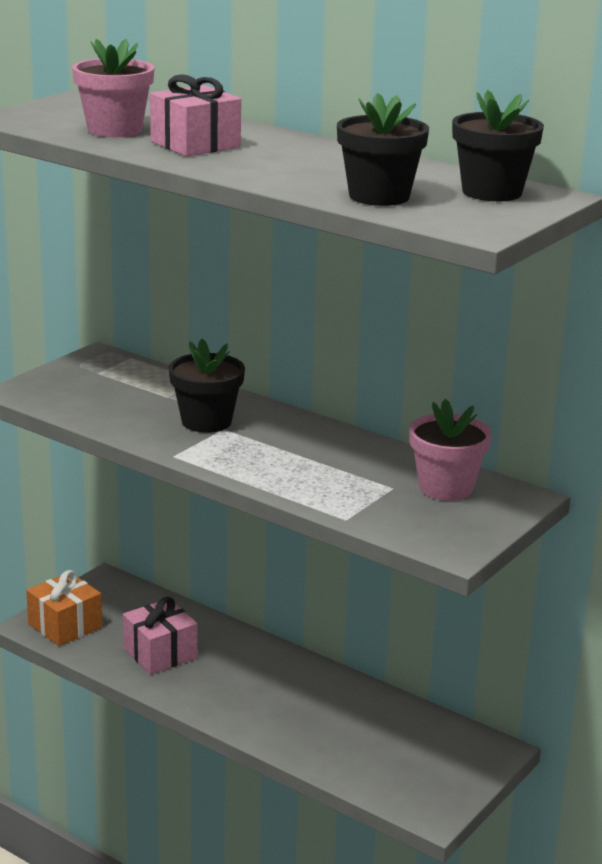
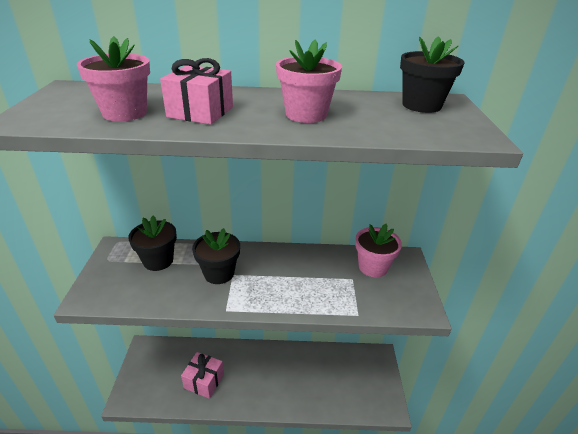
camera: 35 degrees left, 10 degrees up
orange gift [26,570,102,646] -> none
black flower pot [337,93,429,206] -> black flower pot moved to [128,216,177,271]
none -> pink flower pot [276,40,342,123]

